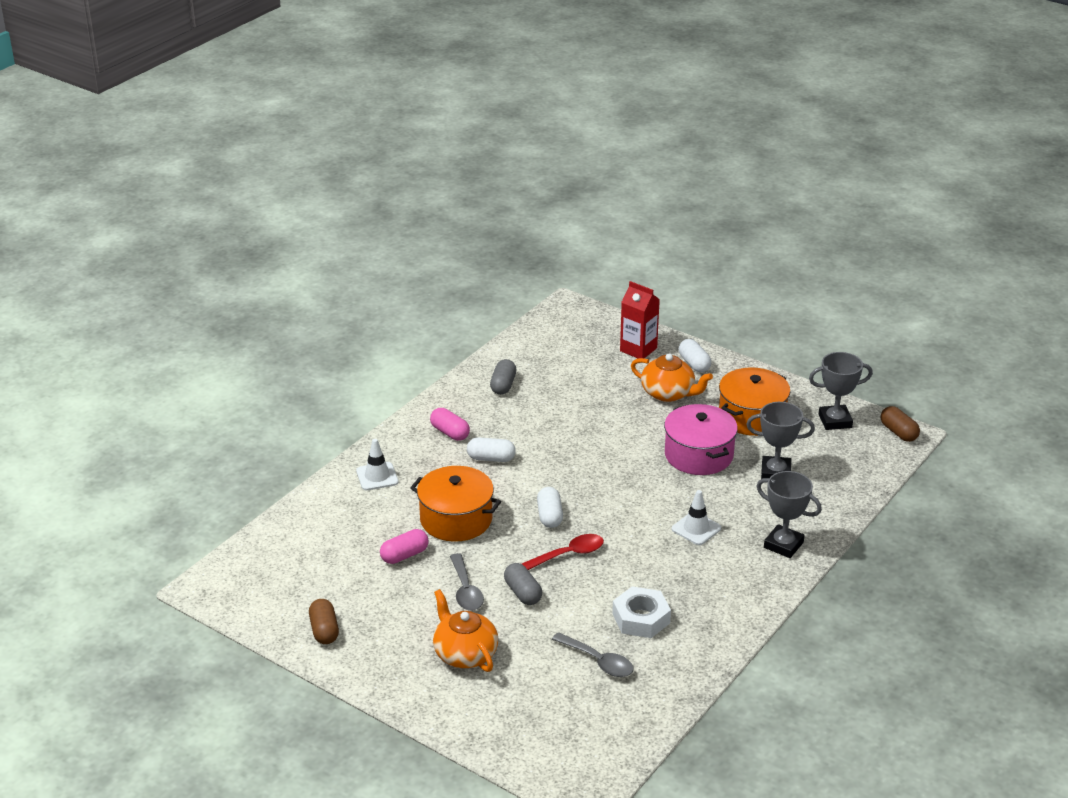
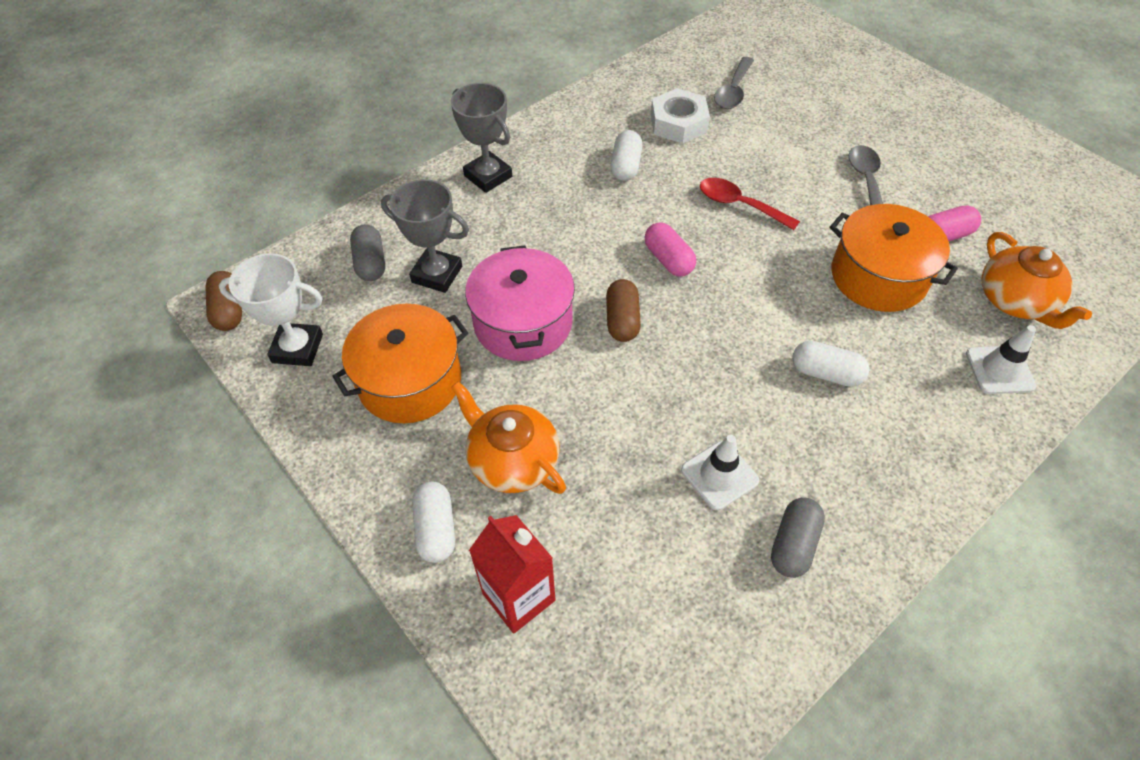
camera: 165 degrees left, 20 degrees up
brown capsule [309,599,339,644] -> brown capsule moved to [606,279,641,342]
pink capsule [430,408,470,441] -> pink capsule moved to [644,222,696,276]
orange teapot [433,589,498,672] -> orange teapot moved to [982,232,1092,329]
grey capsule [504,563,542,605] -> grey capsule moved to [350,224,385,281]
red spoon [522,534,604,570] -> red spoon turned 45 degrees clockwise [700,178,800,230]
white capsule [537,487,563,528] -> white capsule moved to [611,130,642,181]
grey spoon [552,632,633,677] -> grey spoon turned 120 degrees counterclockwise [714,57,754,109]
white traffic cone [672,490,721,545] -> white traffic cone moved to [681,434,759,510]
grey trophy [809,352,873,430] -> white trophy [218,253,323,366]

